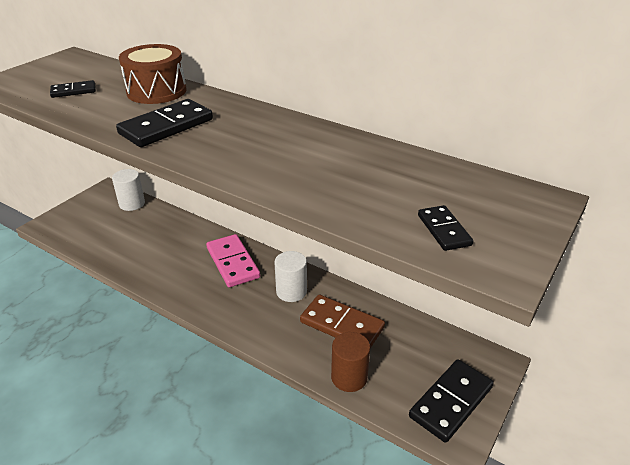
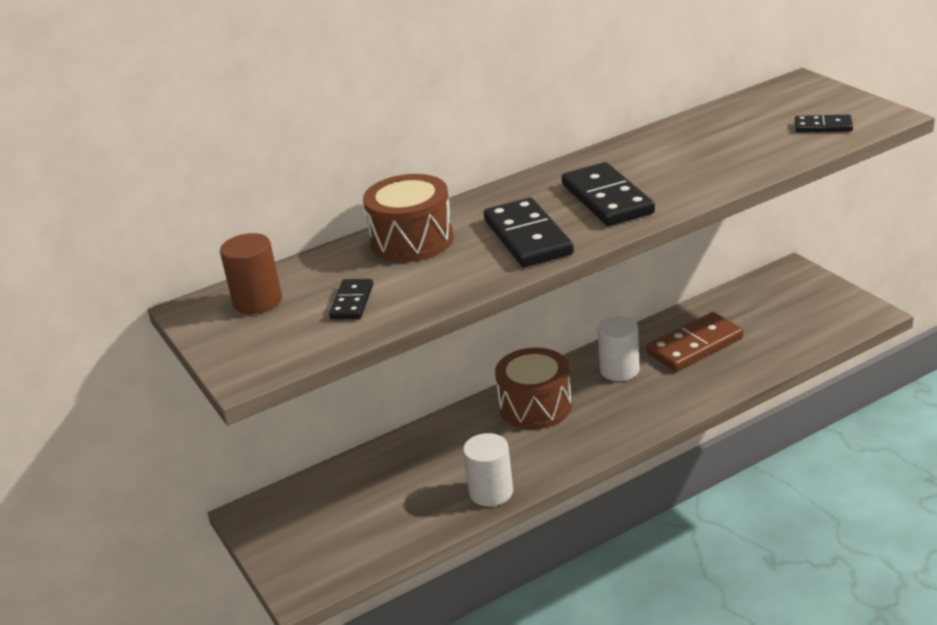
camera: 60 degrees left, 5 degrees down
white cylinder [112,169,145,211] -> white cylinder moved to [463,433,513,507]
pink domino [206,234,260,287] -> brown drum [495,348,572,430]
brown cylinder [331,332,370,392] -> brown cylinder moved to [220,233,282,314]
black domino [409,359,494,443] -> black domino moved to [562,162,655,226]

